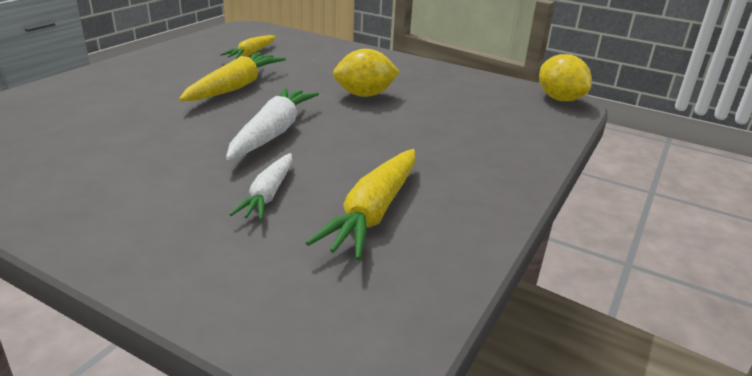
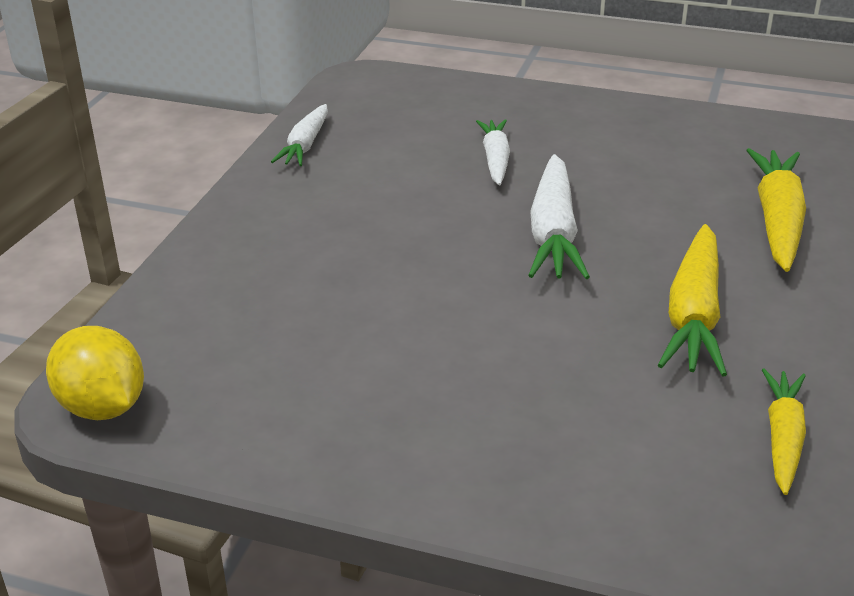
camera: 170 degrees right, 5 degrees up
yellow carrot [306,149,416,260] -> yellow carrot moved to [746,148,806,272]
yellow lemon [333,49,400,97] -> none
none -> white carrot [271,104,328,166]

